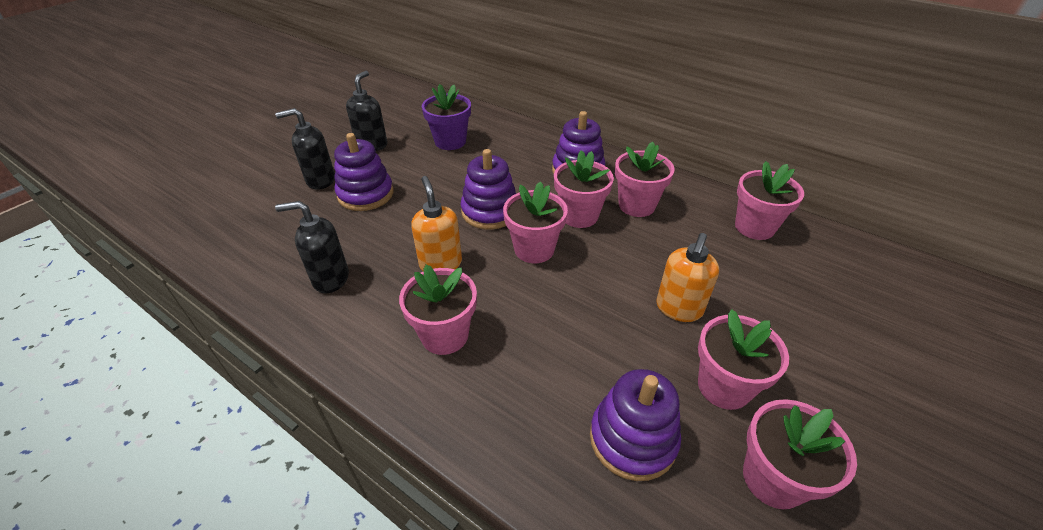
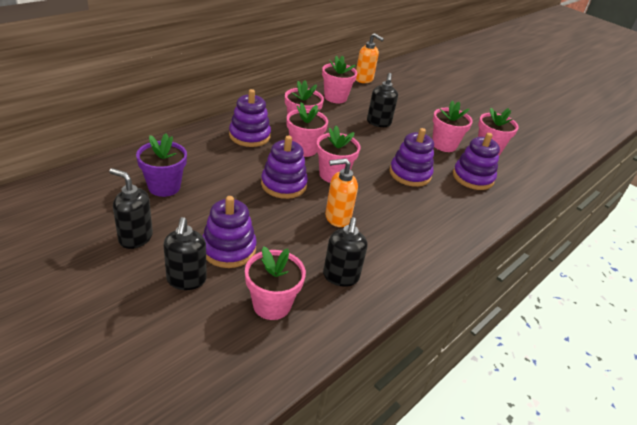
camera: 85 degrees left, 5 degrees down
pink flower pot [399,265,477,355] -> pink flower pot moved to [245,246,306,320]
orange soap dispenser [656,233,719,322] -> orange soap dispenser moved to [356,33,384,83]
none -> black soap dispenser [367,73,398,127]
none -> purple stacking toy [389,128,434,187]

